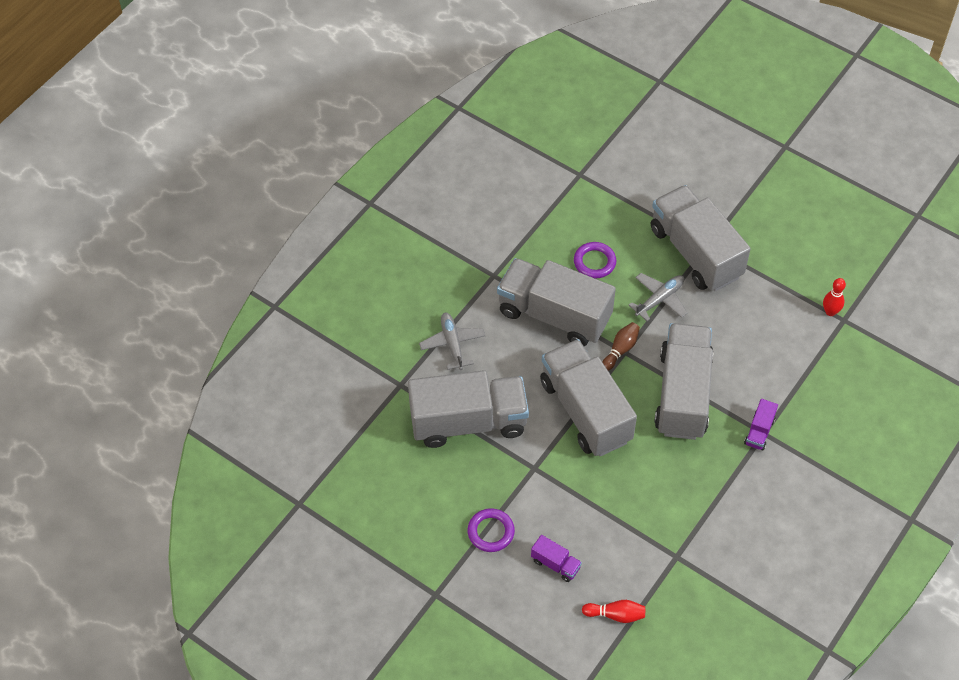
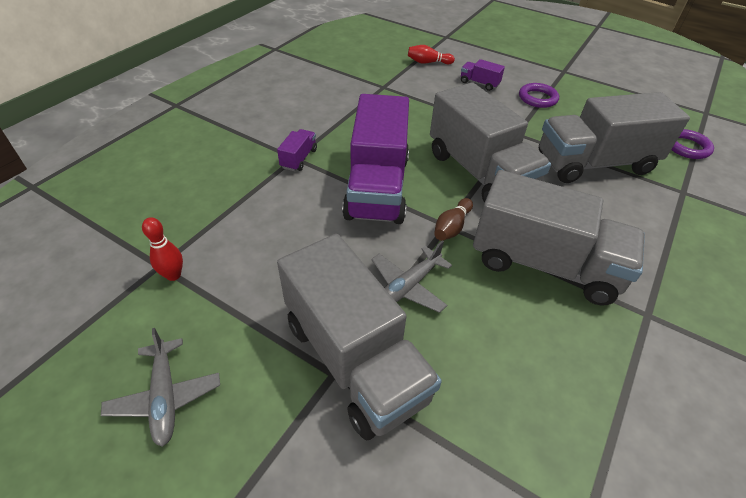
camera: 175 degrees right, 10 degrees down
grey plane [419,313,485,370] -> grey plane moved to [101,328,220,447]
purple ring [574,242,616,278] -> purple ring moved to [671,129,714,159]
grey truck [654,323,713,440] -> purple truck [342,94,409,224]

